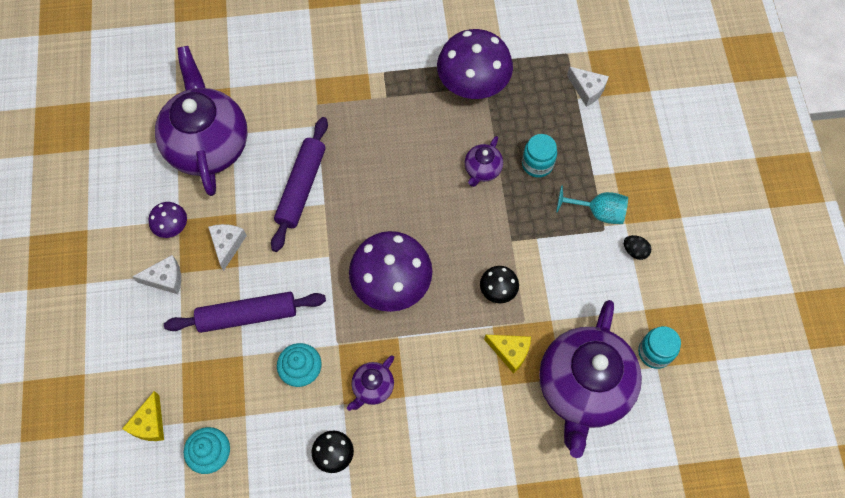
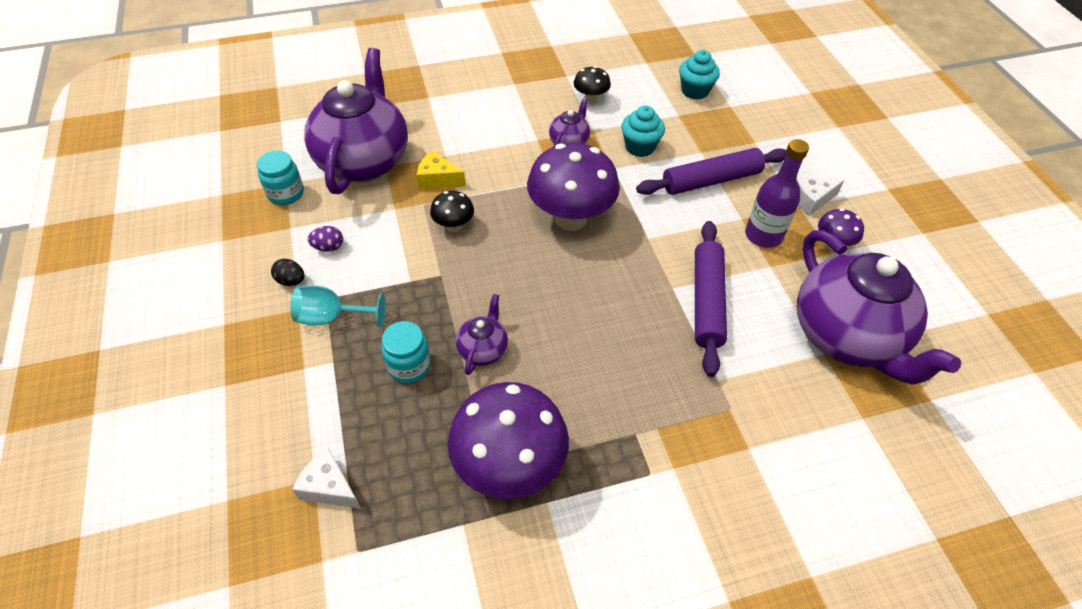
camera: 170 degrees right, 15 degrees down
yellow cheese [122,391,164,441] -> none
white cheese [208,224,247,271] -> purple bottle [745,139,809,248]
none -> purple egg [308,226,343,252]

